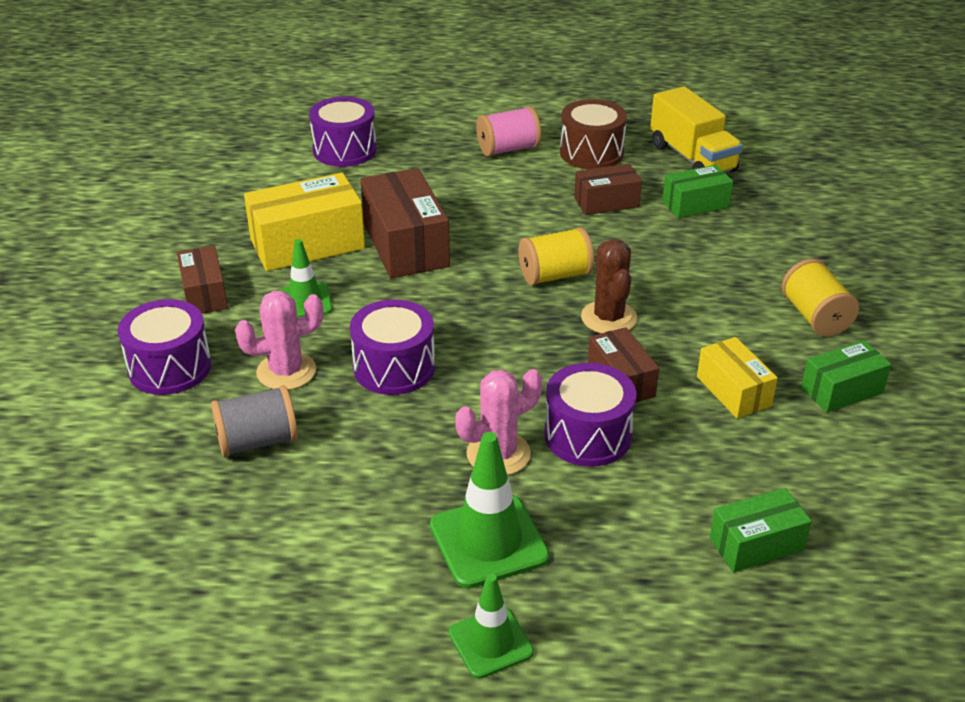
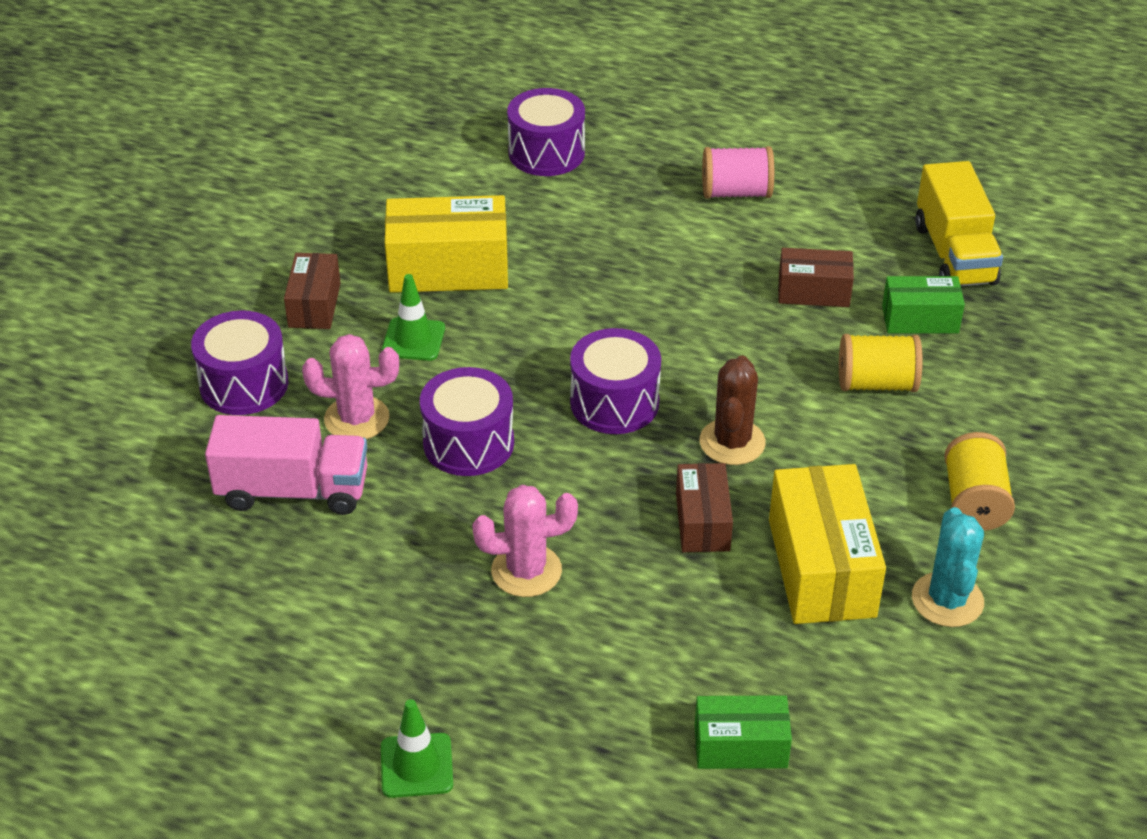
camera: 20 degrees right, 5 degrees up
grey spool [211,385,298,457] -> pink truck [205,415,367,515]
brown box [360,168,450,278] -> none
green traffic cone [430,432,550,588] -> none
yellow spool [519,227,594,286] -> yellow spool moved to [839,334,923,392]
purple drum [544,363,636,467] -> purple drum moved to [570,328,661,434]
brown drum [560,99,627,169] -> none
yellow box [697,337,778,418] -> yellow box [769,464,886,624], size x1.69
green box [801,340,892,413] -> turquoise cactus [912,507,984,627]

